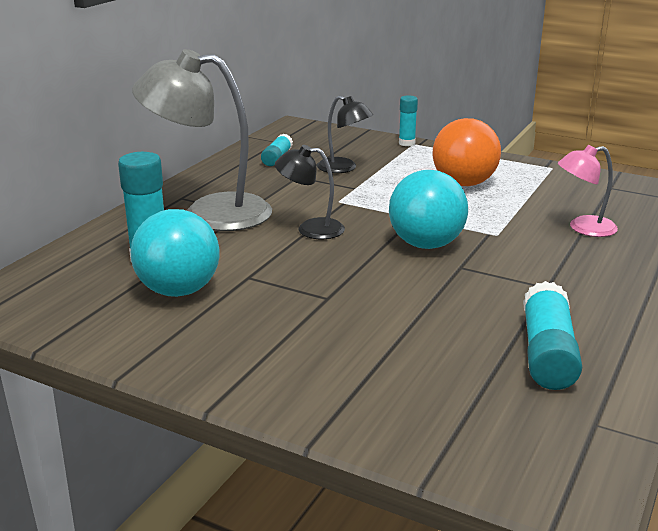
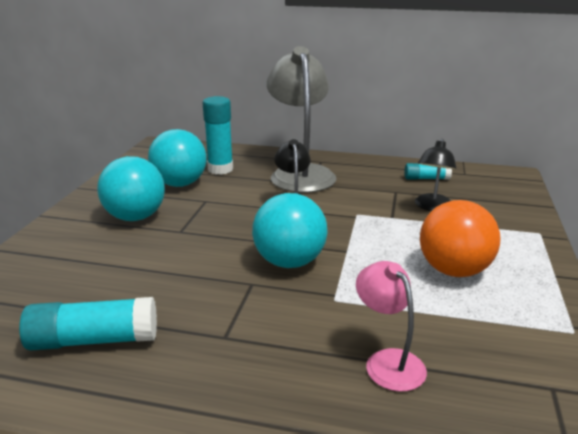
camera: 75 degrees right, 0 degrees up
turquoise glue stick [399,95,418,146] -> none
none -> turquoise ball [97,156,165,221]

